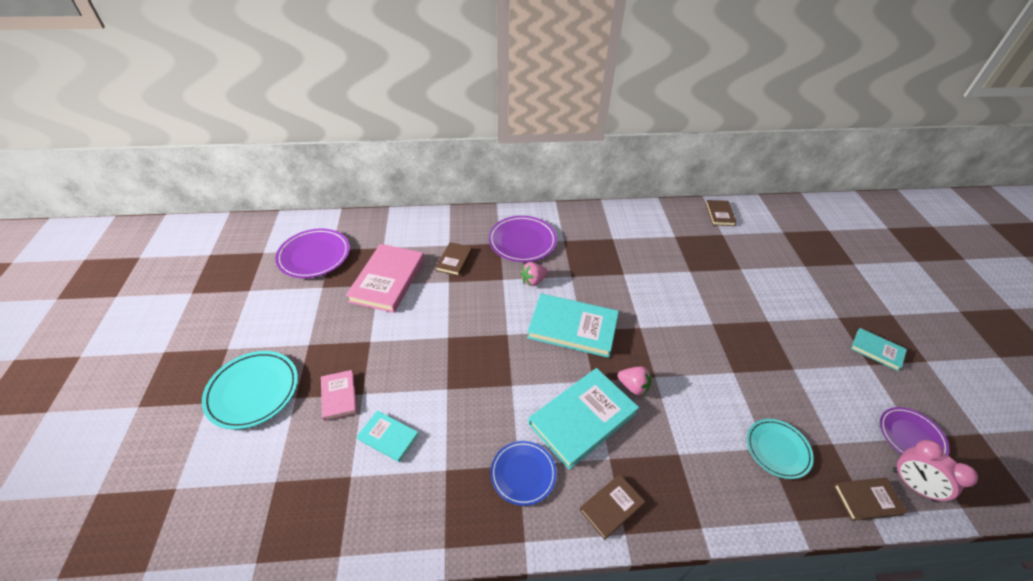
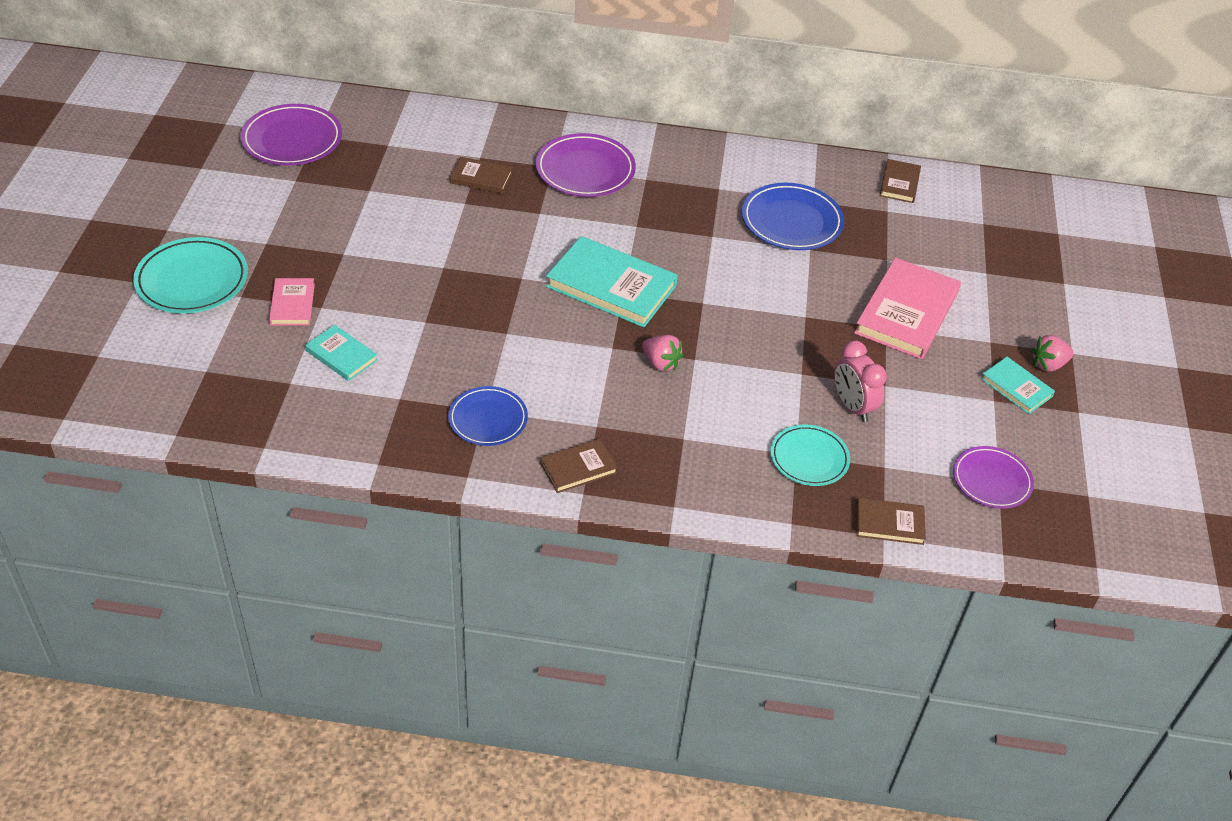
camera: 10 degrees right, 0 degrees up
pink book [346,244,424,313] -> pink book moved to [854,258,961,359]
brown book [436,242,472,276] -> brown book turned 75 degrees clockwise [450,157,512,194]
pink strawberry [520,262,548,286] -> pink strawberry moved to [1031,335,1074,371]
turquoise book [528,368,639,470] -> none
pink clock [893,440,978,501] -> pink clock moved to [834,340,887,422]
none -> blue plate [742,183,844,250]

